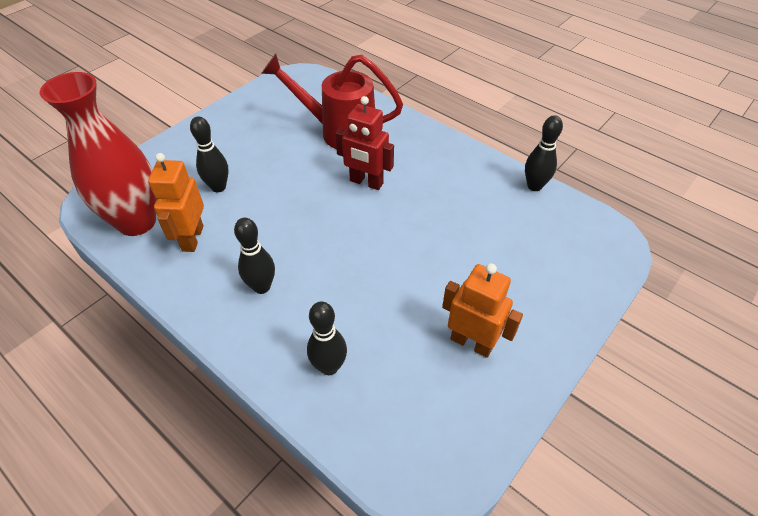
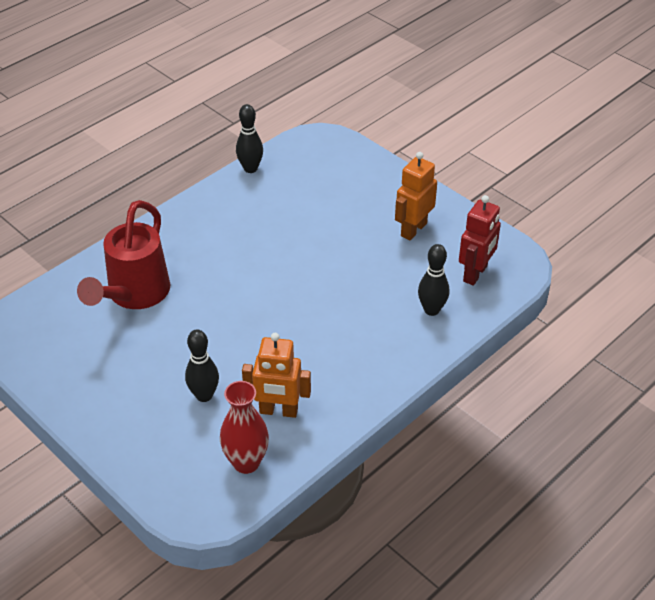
camera: 85 degrees left, 5 degrees down
red vase [40,72,157,236] -> red vase [220,381,269,474], size x0.63
black bowling pin [234,218,275,294] -> none
red robot [335,96,394,190] -> red robot moved to [459,195,501,286]

